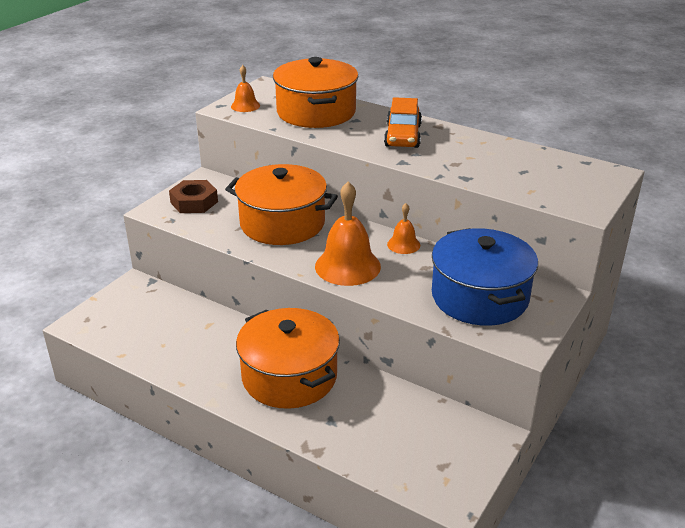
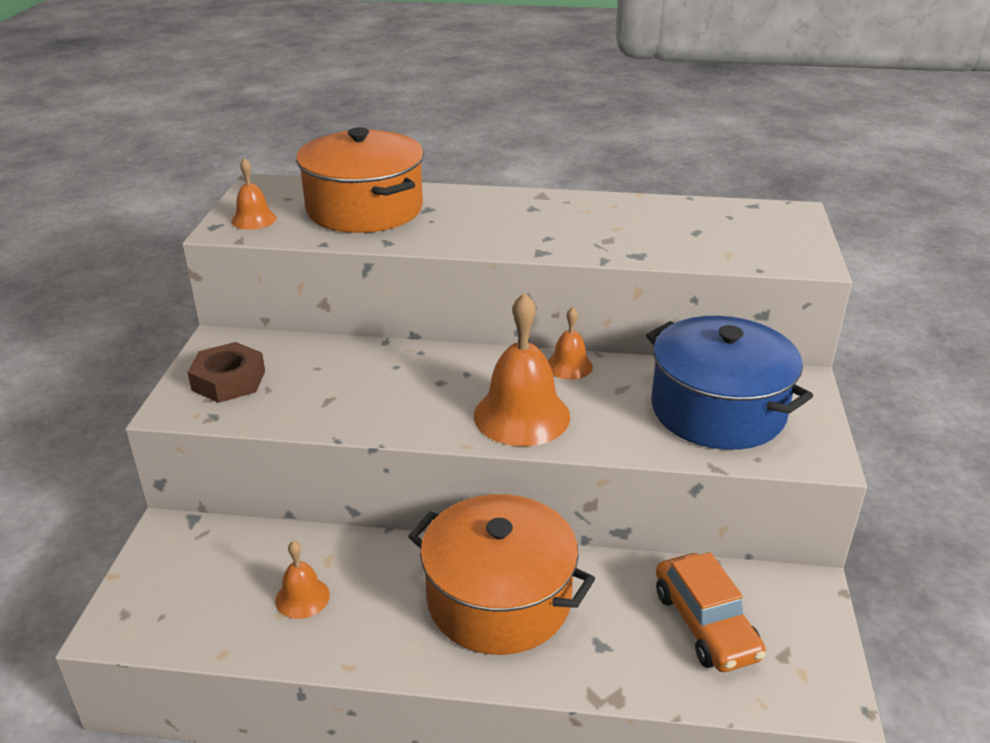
camera: 25 degrees left, 0 degrees up
orange pot [225,164,338,245] -> none
orange car [384,97,422,148] -> orange car moved to [656,552,766,672]
none -> orange bell [275,541,330,619]

